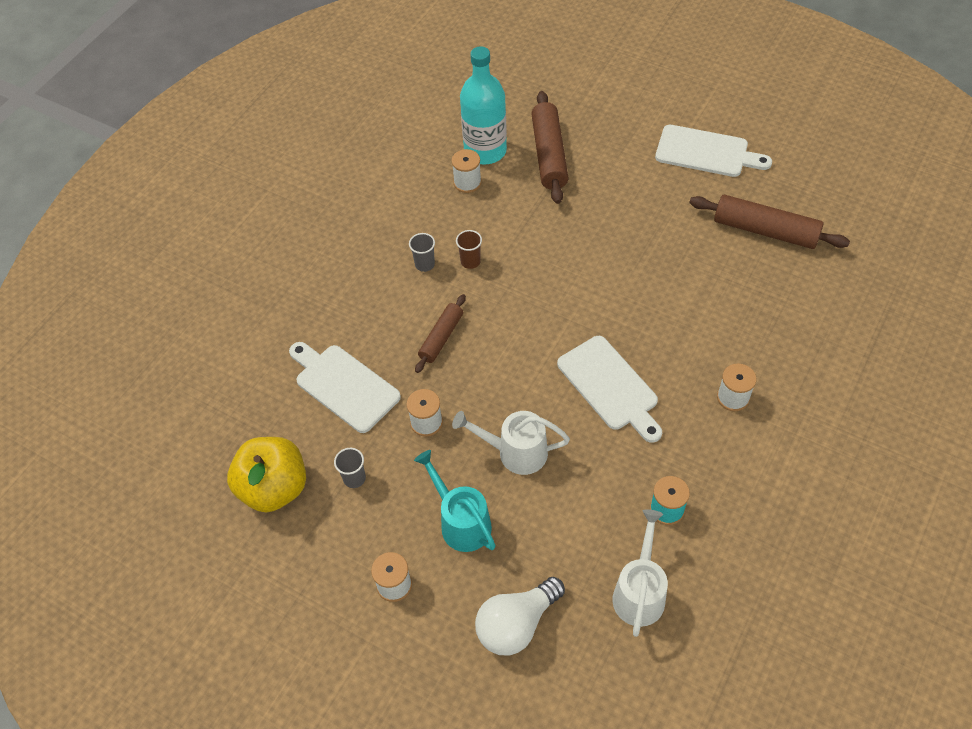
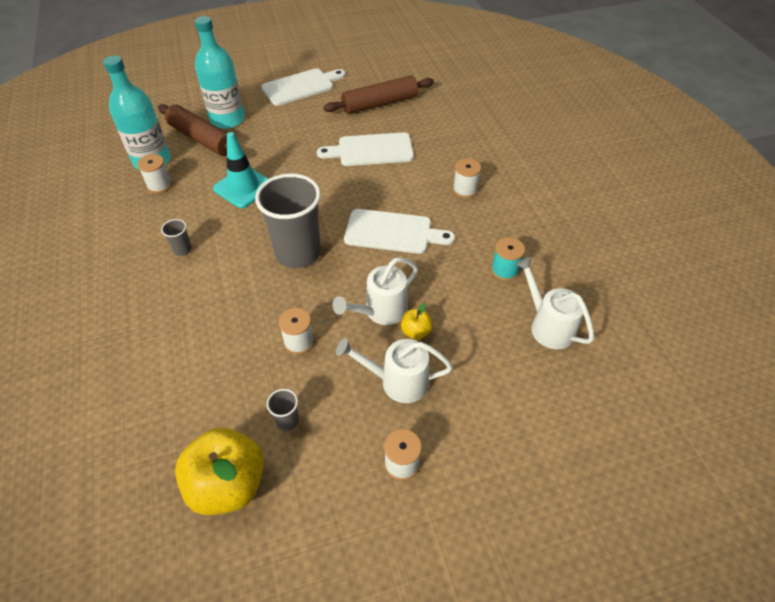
camera: 50 degrees left, 5 degrees down
white cutting board [289,342,401,433] -> white cutting board moved to [317,132,414,166]
turquoise watering can [414,450,496,552] -> white watering can [336,338,453,403]
brown rolling pin [415,294,466,373] -> none
brown cup [456,230,482,269] -> none
white light bulb [475,577,565,655] -> none
none -> turquoise bottle [195,16,245,129]
none -> turquoise traffic cone [213,132,268,208]
none -> grey cup [255,174,321,268]
none -> yellow apple [401,303,433,340]

